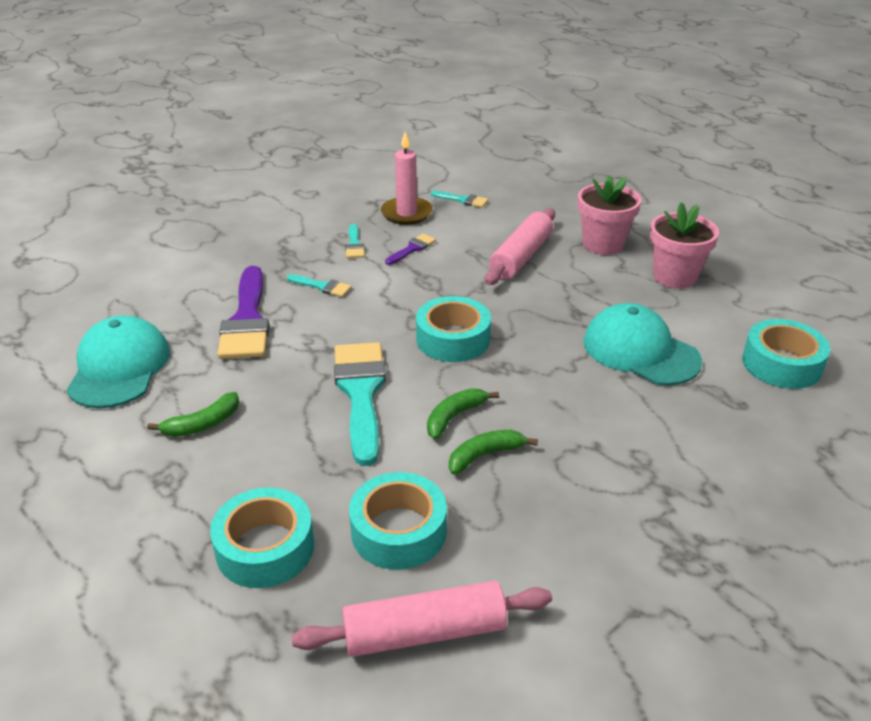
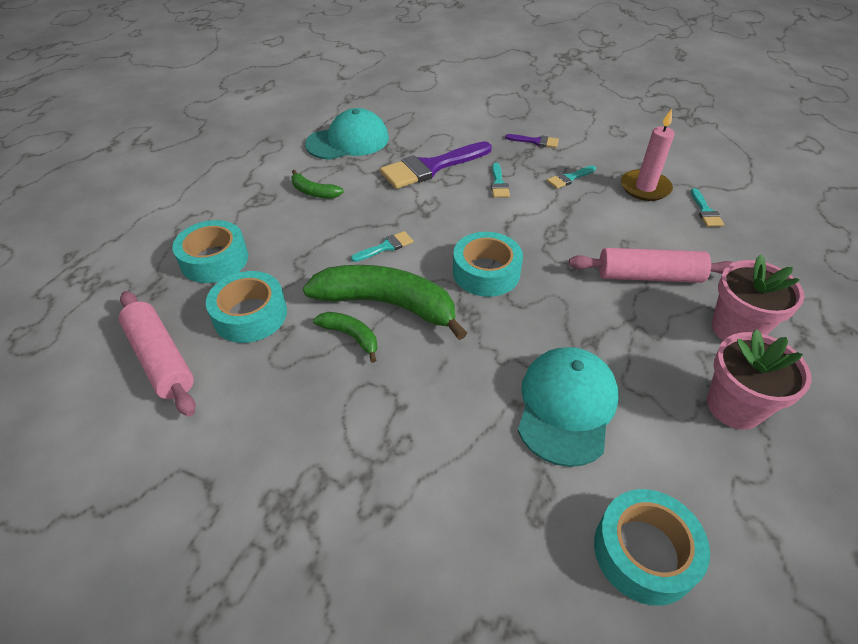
camera: 65 degrees right, 10 degrees up
turquoise brush [334,342,386,466] -> turquoise brush [351,231,413,262], size x0.46
purple brush [385,234,436,265] -> purple brush moved to [505,134,559,148]
green banana [427,388,499,439] -> green banana [303,265,467,340], size x2.10

